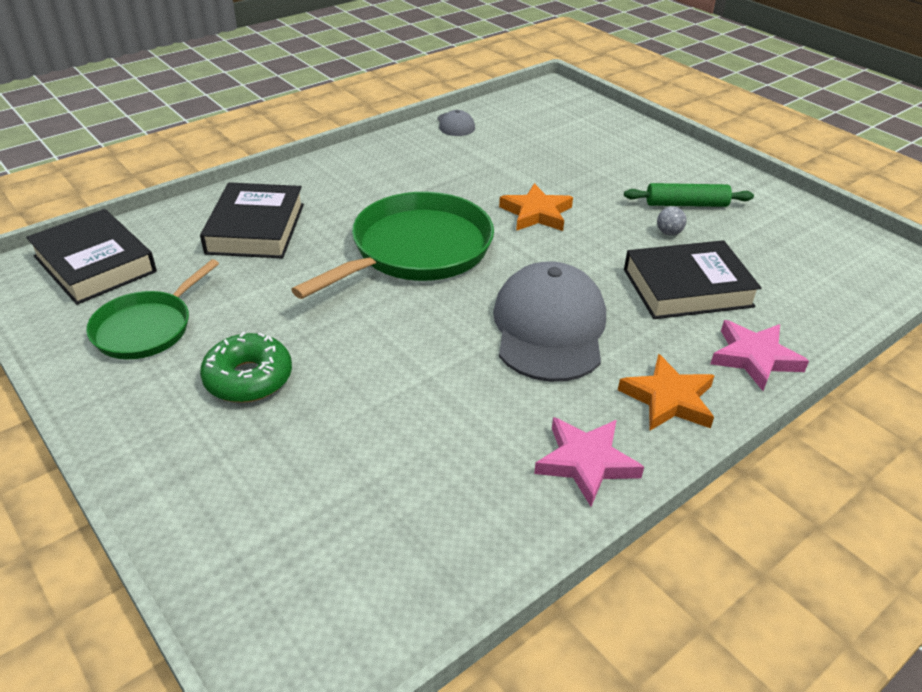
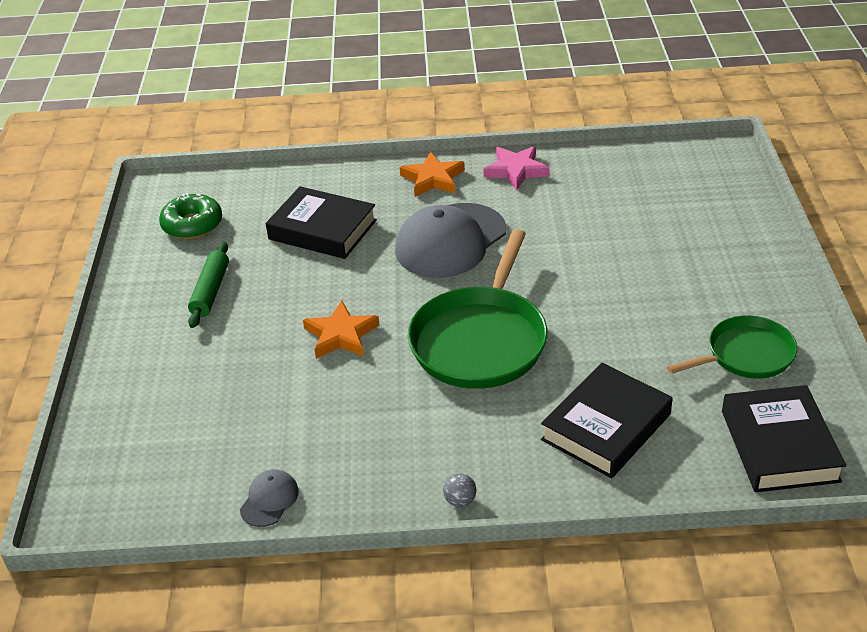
camera: 140 degrees left, 0 degrees up
green donut [200,332,292,403] -> green donut moved to [159,193,222,239]
green pan [291,192,494,299] -> green pan turned 60 degrees counterclockwise [408,229,548,389]
green rolling pin [624,183,754,207] -> green rolling pin turned 60 degrees clockwise [188,242,229,328]
grey ball [657,207,687,235] -> grey ball moved to [443,473,476,507]
pink star [710,320,809,391] -> none

